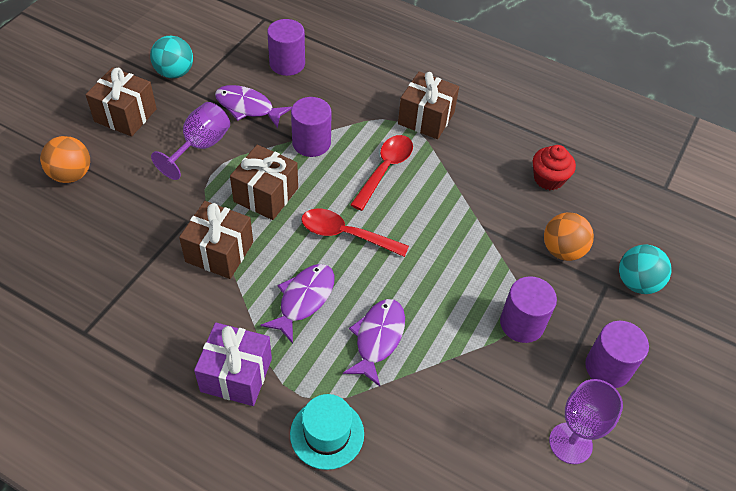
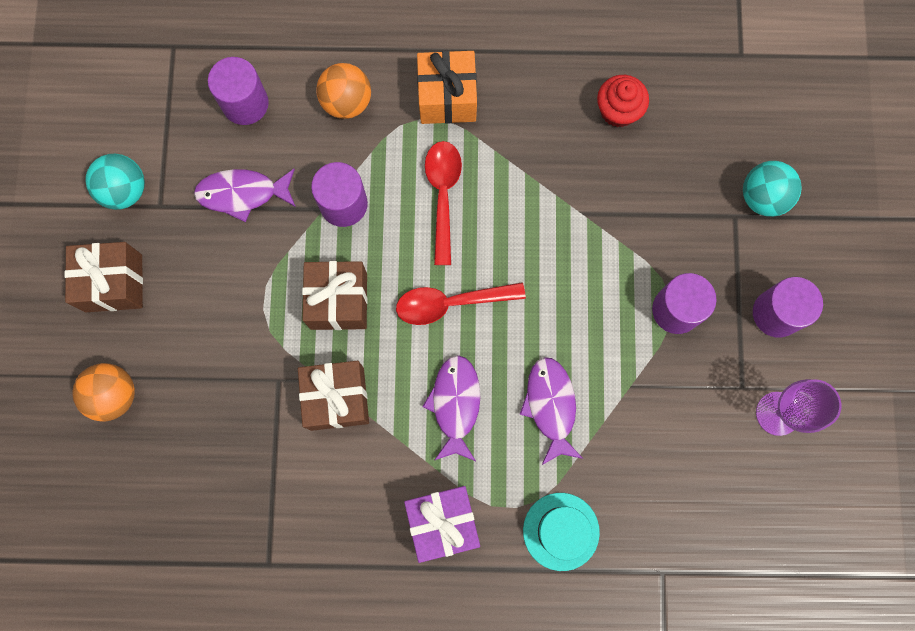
camera: 25 degrees left, 25 degrees up
purple goblet [151,102,230,180] -> none
brown gift [398,71,459,139] -> orange gift [417,51,477,124]
orange ball [544,212,594,261] -> orange ball moved to [316,63,371,119]

